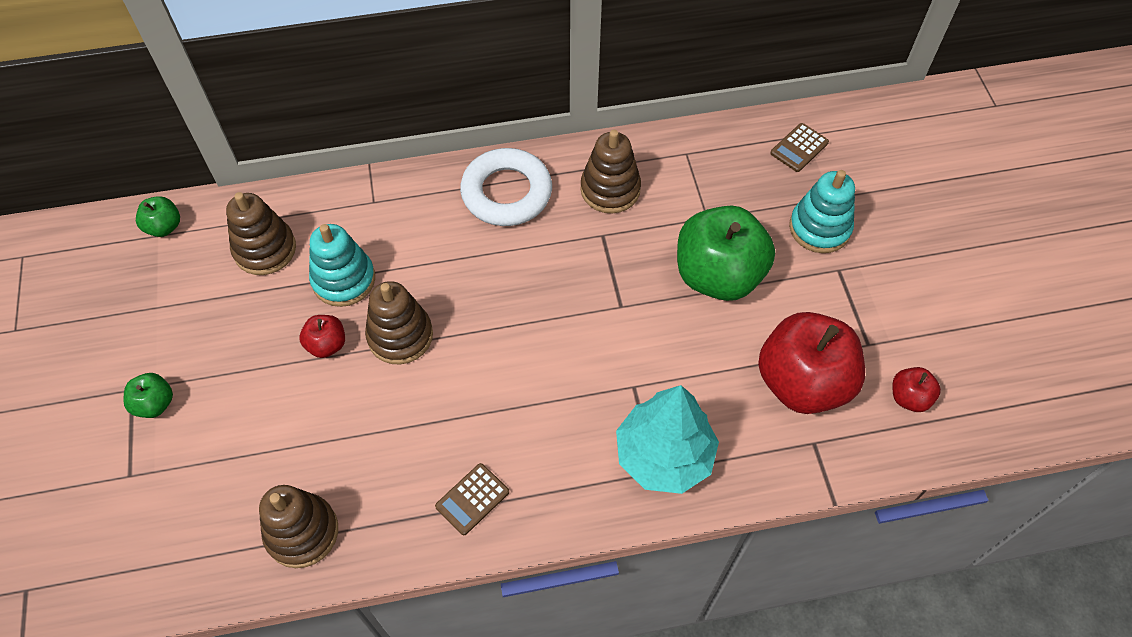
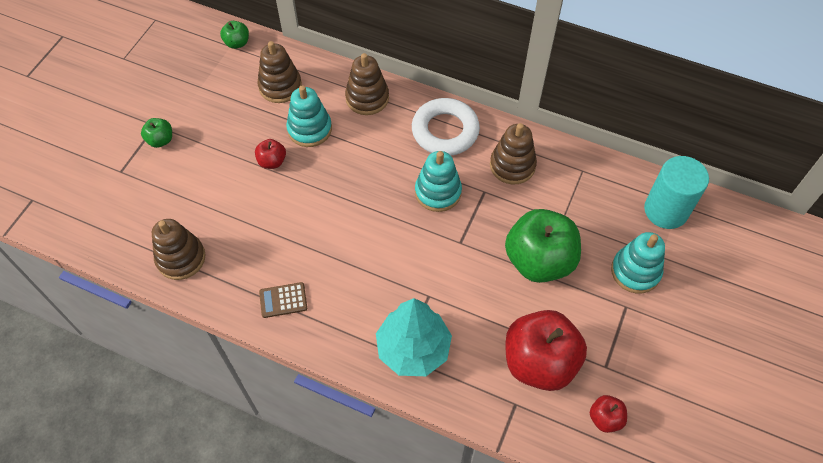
camera: 35 degrees right, 0 degrees up
brown stacking toy [365,281,433,365] -> brown stacking toy moved to [345,53,389,115]
brown calculator [770,123,829,172] -> turquoise cylinder [644,156,709,229]
none -> turquoise stacking toy [415,151,462,212]

